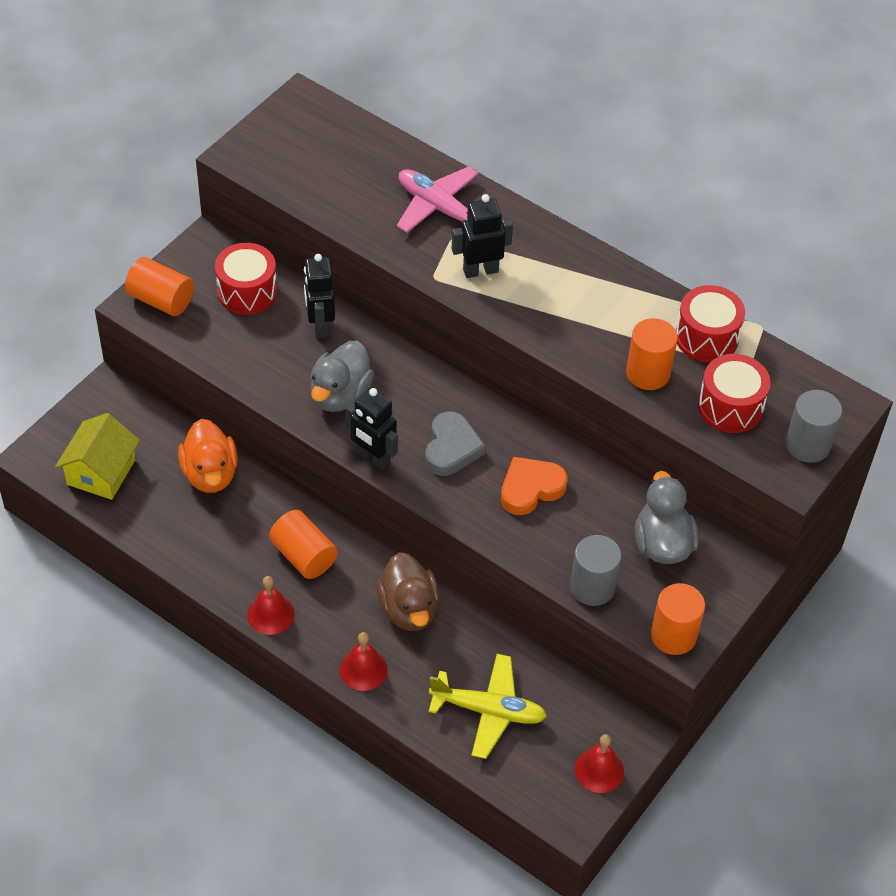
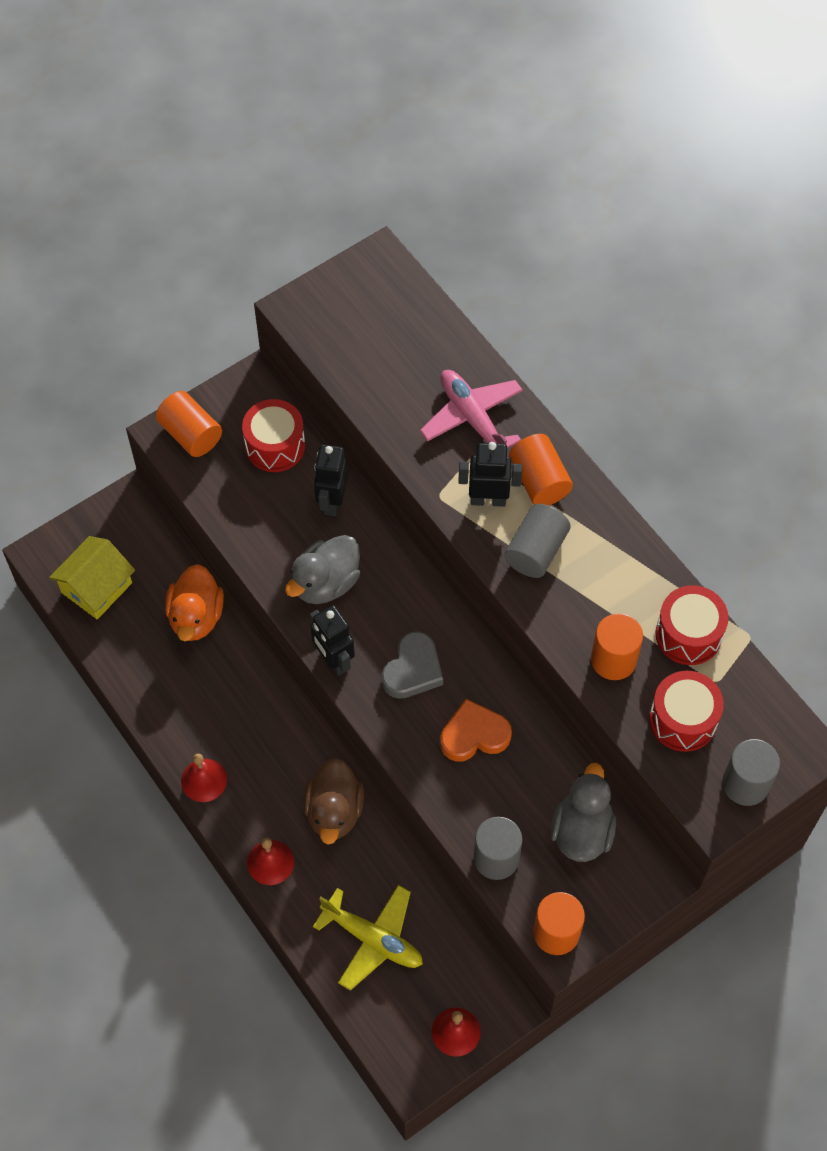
camera: 20 degrees right, 10 degrees up
orange cylinder [269,510,338,579] -> orange cylinder moved to [509,434,573,505]
none -> grey cylinder [504,504,571,578]

